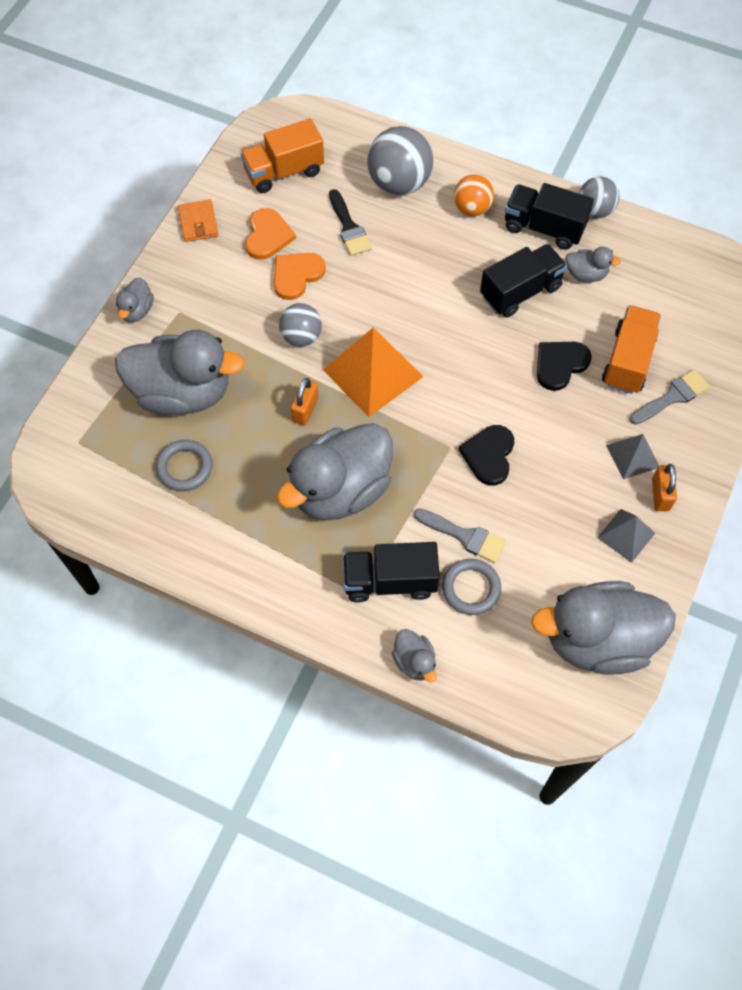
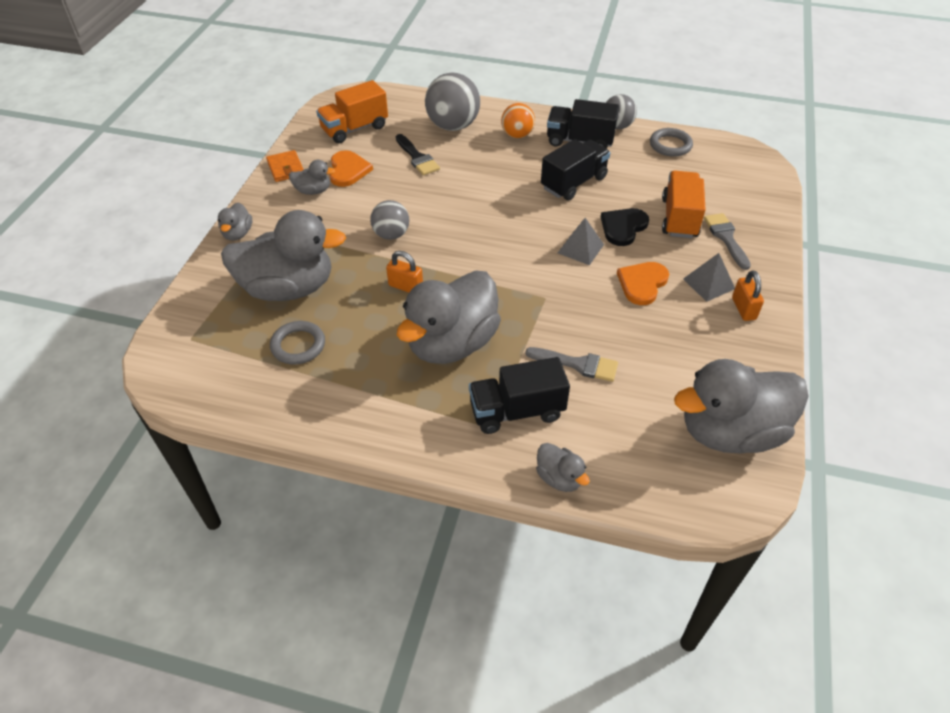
camera: 10 degrees left, 15 degrees down
orange heart [274,253,326,300] -> orange heart moved to [617,262,669,305]
orange padlock [291,378,319,426] -> orange padlock turned 75 degrees counterclockwise [386,251,423,292]
orange pyramid [323,327,423,417] -> none
grey ring [442,559,501,615] -> grey ring moved to [650,128,693,157]
black heart [458,425,514,486] -> none
grey duck [566,247,621,282] -> grey duck moved to [289,160,335,195]
grey pyramid [597,509,655,563] -> grey pyramid moved to [558,218,604,265]
grey brush [630,369,710,425] -> grey brush turned 60 degrees counterclockwise [704,213,751,270]

